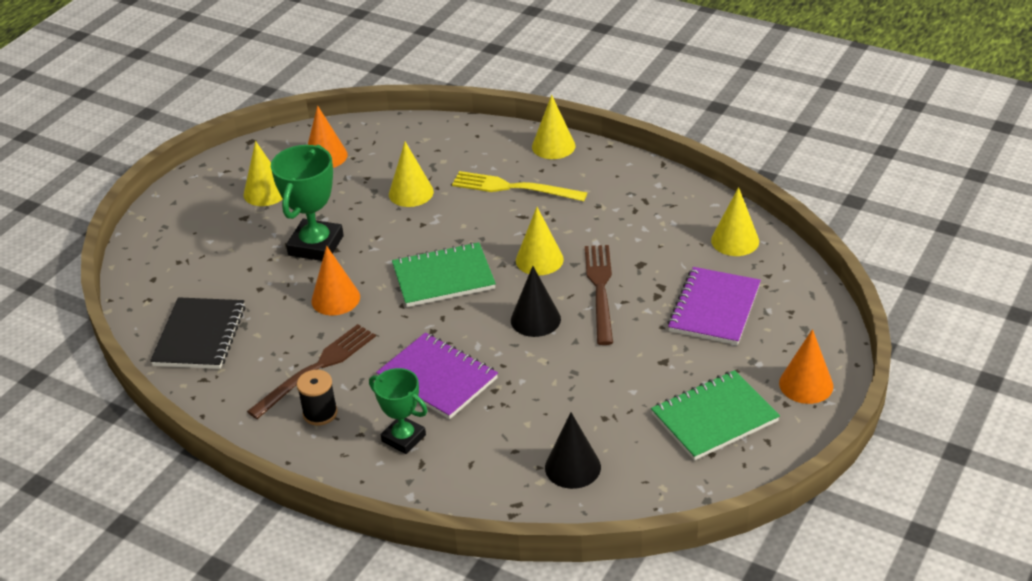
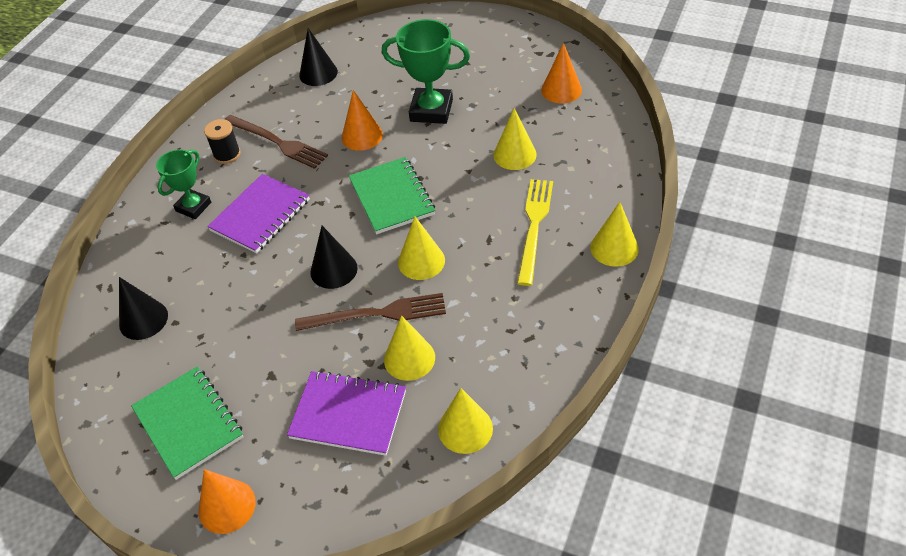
camera: 85 degrees right, 10 degrees up
black notebook [150,297,246,369] -> black cone [299,28,338,86]
yellow cone [244,141,283,206] -> yellow cone moved to [384,315,435,381]

